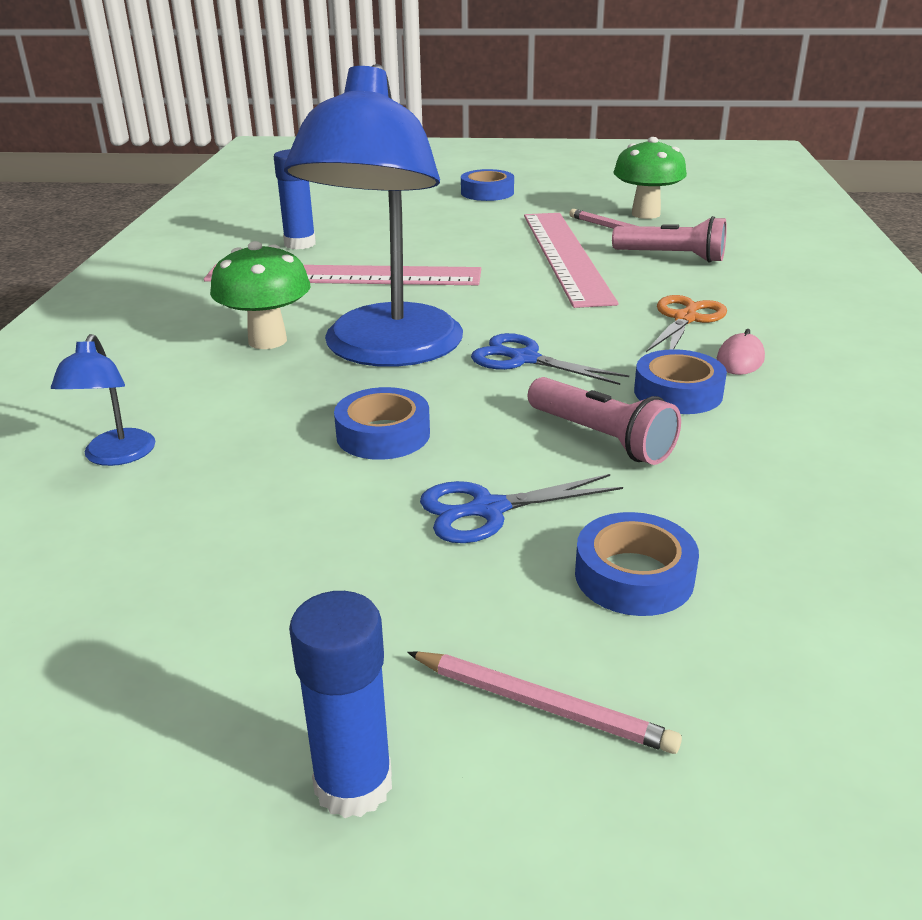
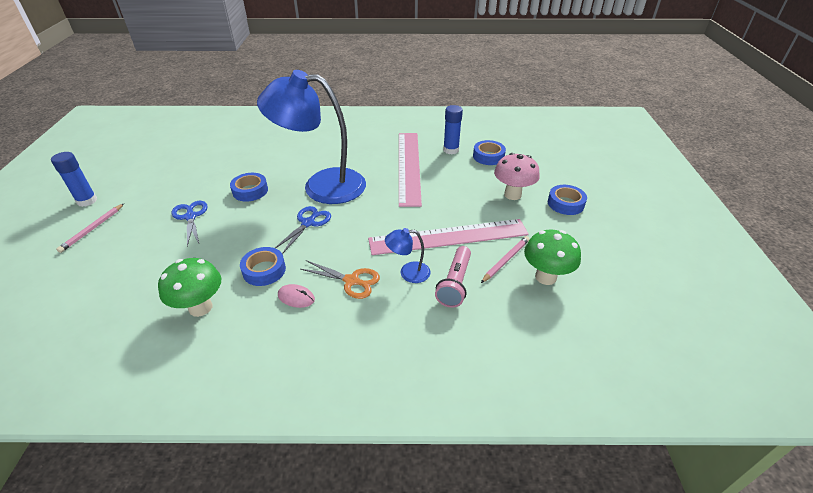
camera: 85 degrees right, 10 degrees up
blue lamp [51,334,156,466] -> blue lamp moved to [385,228,430,283]
green mushroom [210,241,310,349] -> green mushroom moved to [158,258,221,317]
pink flashlight [528,377,681,465] -> none
blue tape [575,512,699,616] -> blue tape moved to [473,140,506,165]
none -> pink mushroom [494,153,540,200]

